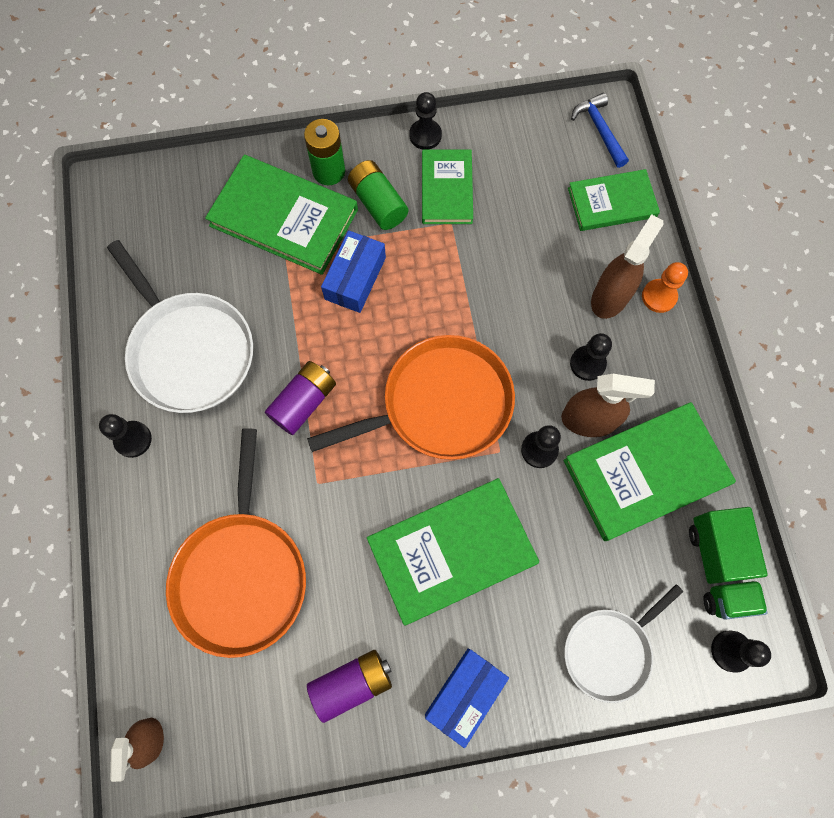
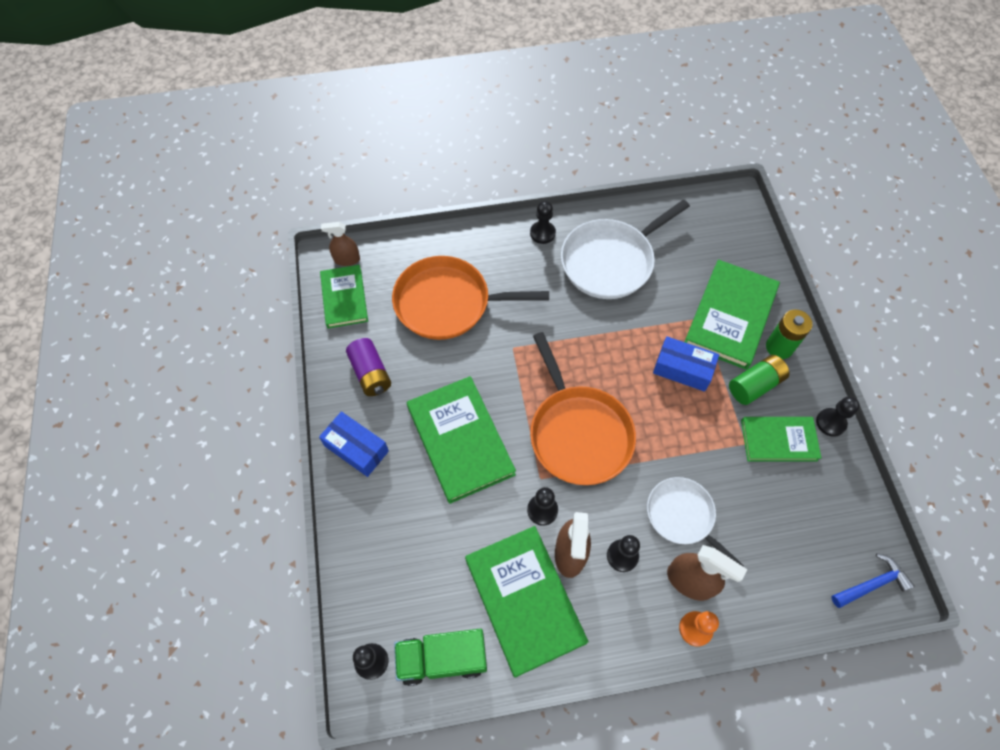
camera: 90 degrees right, 10 degrees down
purple battery [265,361,336,435] -> none
white pan [564,584,683,703] -> white pan moved to [647,477,744,567]
green book [568,169,660,231] -> green book moved to [320,265,368,328]

